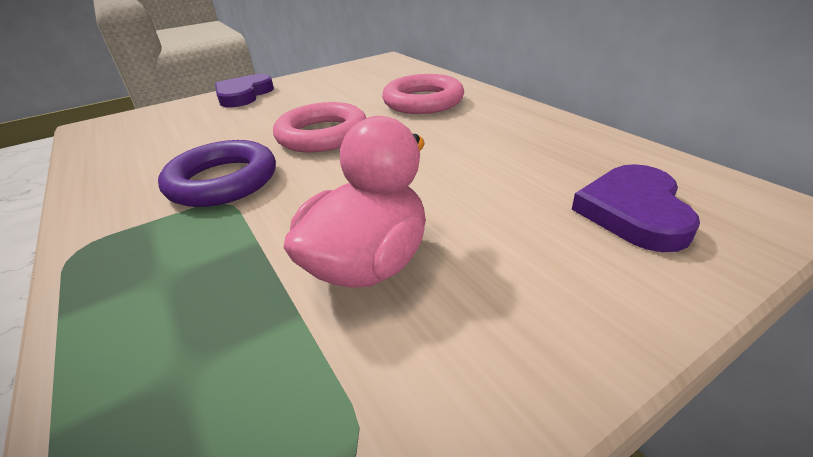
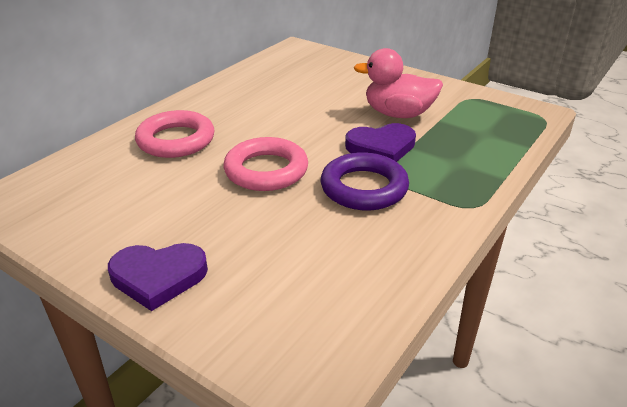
camera: 115 degrees left, 0 degrees up
purple heart [572,164,700,252] -> purple heart moved to [345,123,416,162]

